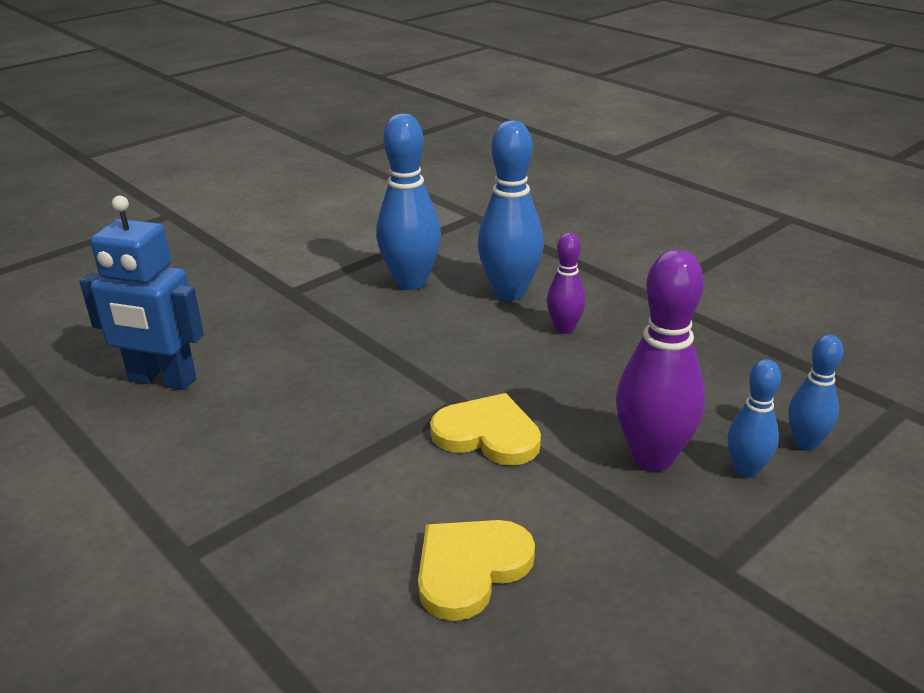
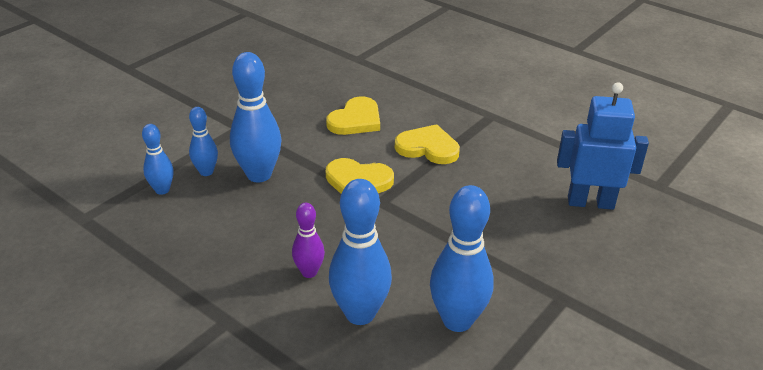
camera: 170 degrees right, 5 degrees up
purple bowling pin [616,249,705,471] -> blue bowling pin [230,52,282,182]
none -> yellow heart [395,124,460,164]

